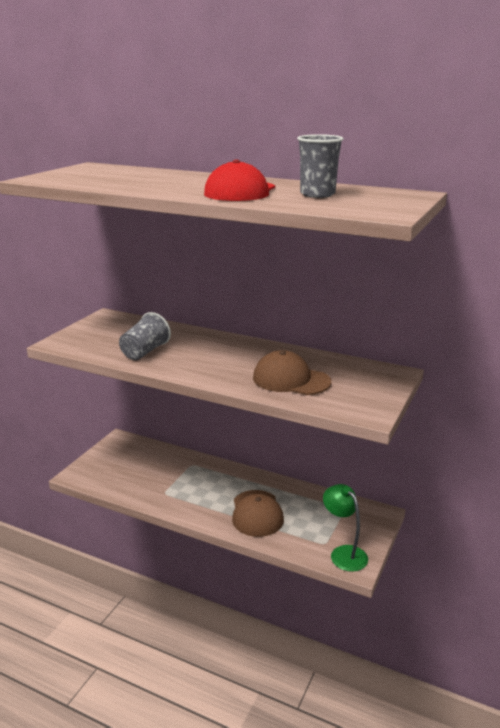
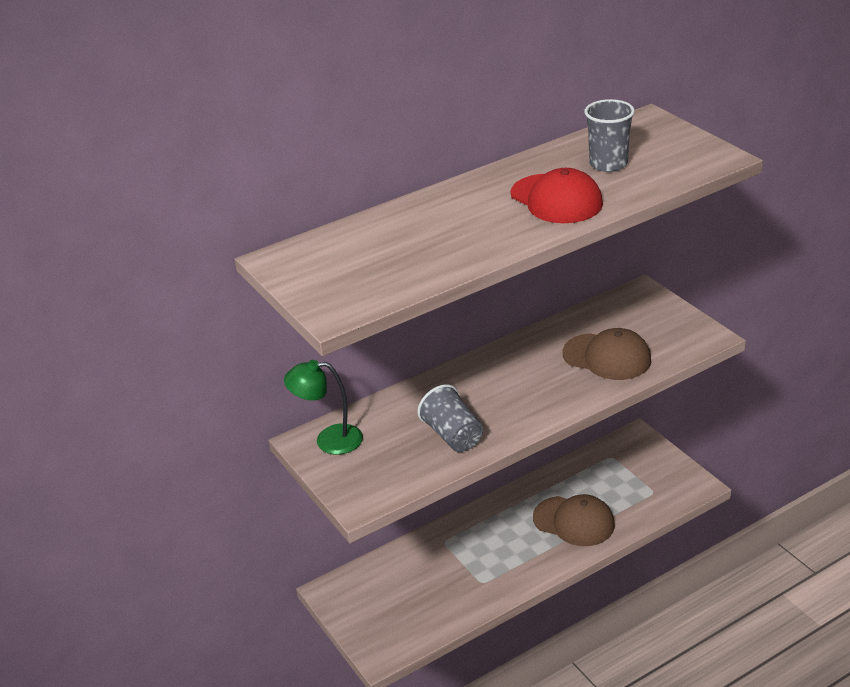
camera: 55 degrees left, 10 degrees up
brown cap [253,350,331,395] -> brown cap turned 120 degrees counterclockwise [563,328,651,380]
green lamp [323,484,368,572] -> green lamp moved to [284,360,363,455]

